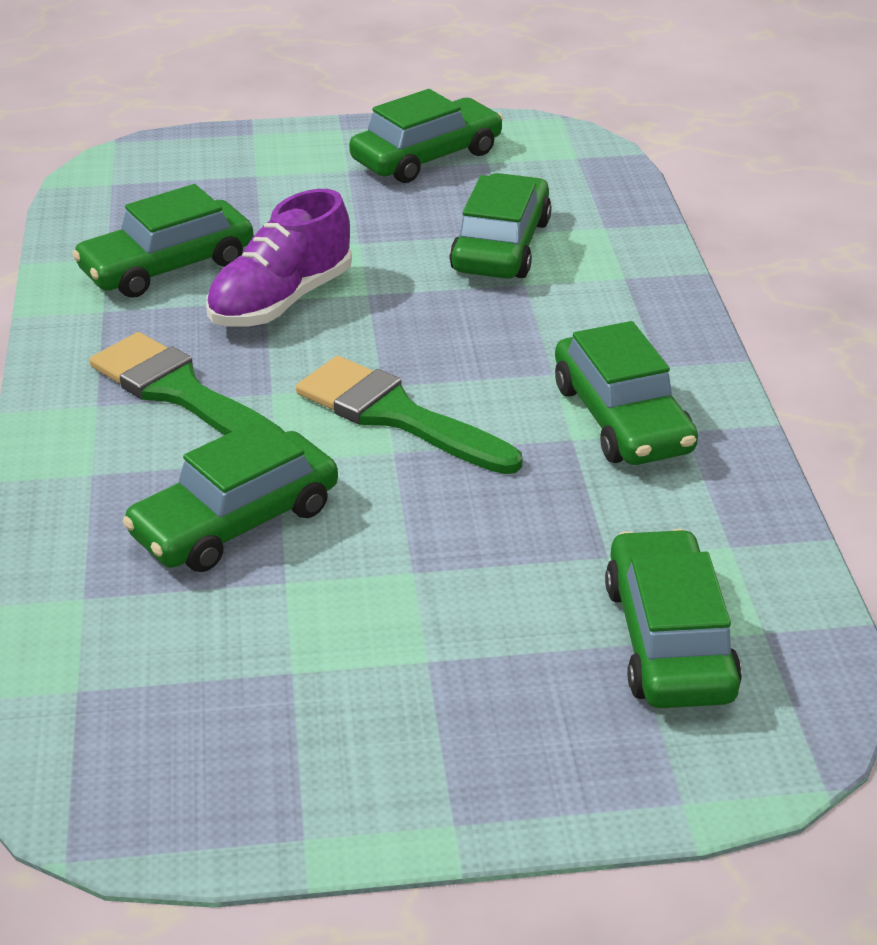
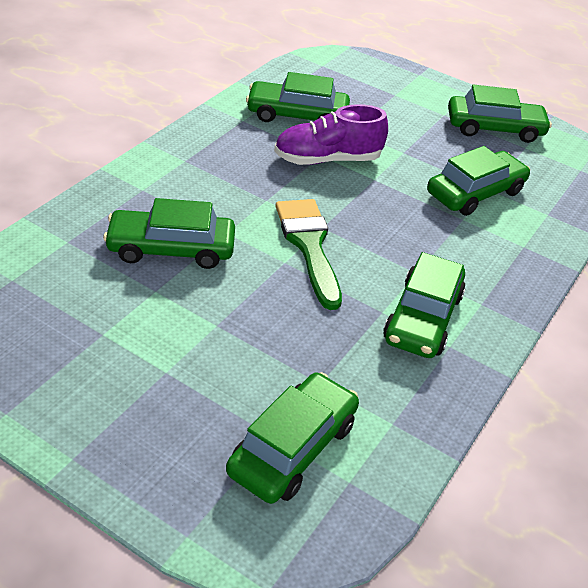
camera: 35 degrees right, 5 degrees up
green brush [89,332,284,435] -> none

